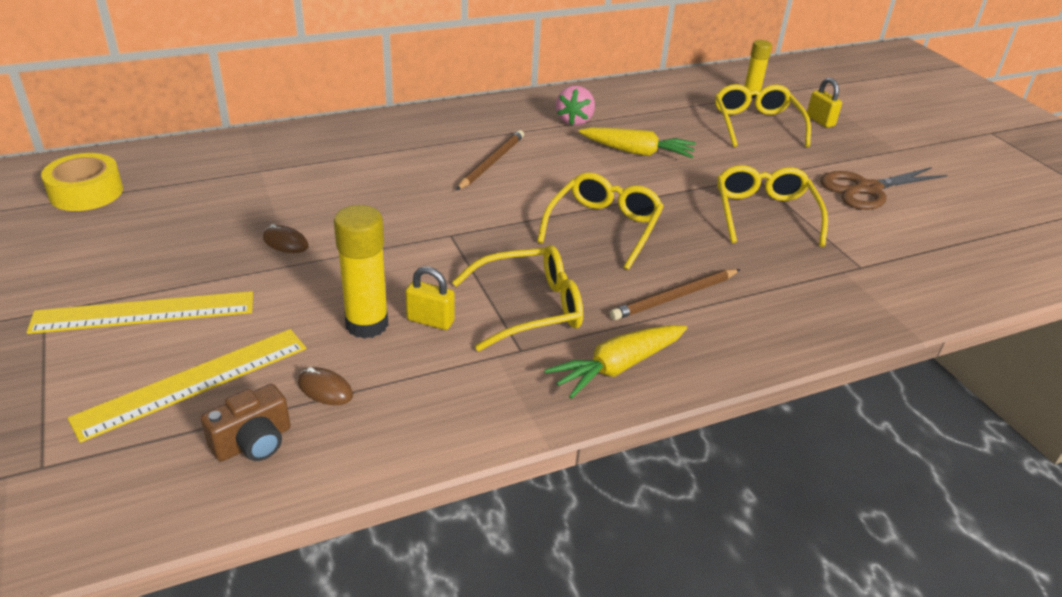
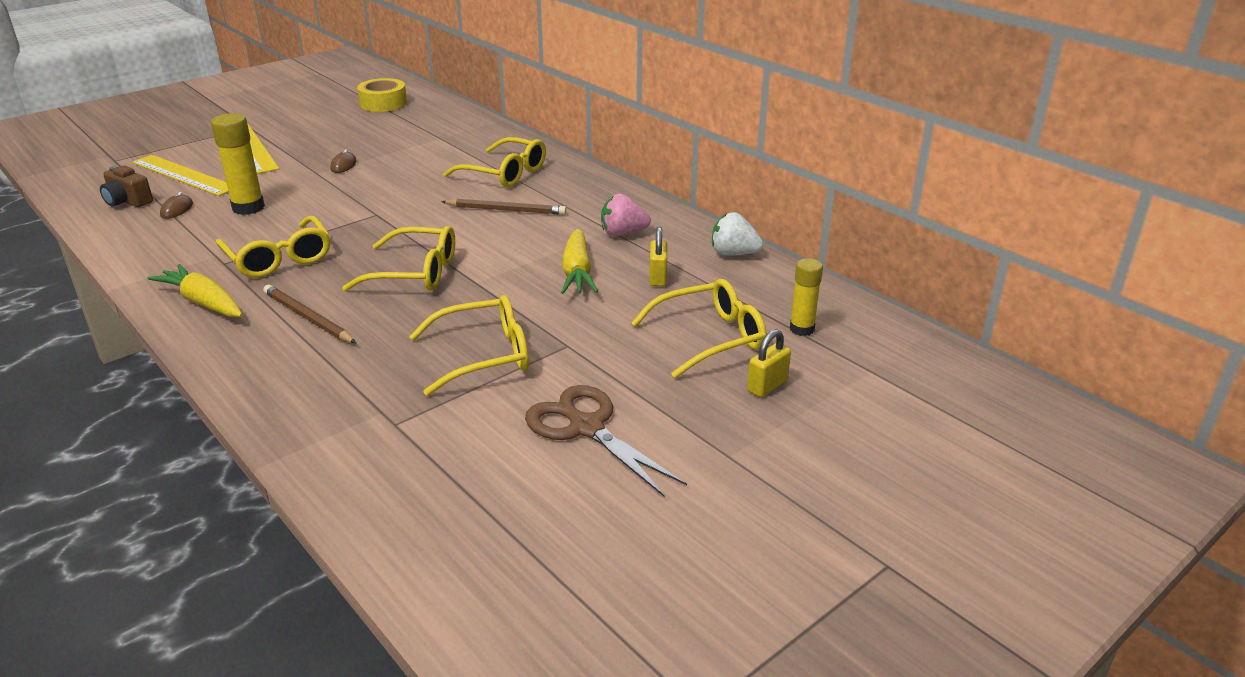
camera: 75 degrees right, 5 degrees down
yellow padlock [405,266,455,330] -> yellow padlock moved to [649,227,667,286]
none -> yellow glasses [443,137,546,187]
none -> white strawberry [712,212,763,256]

